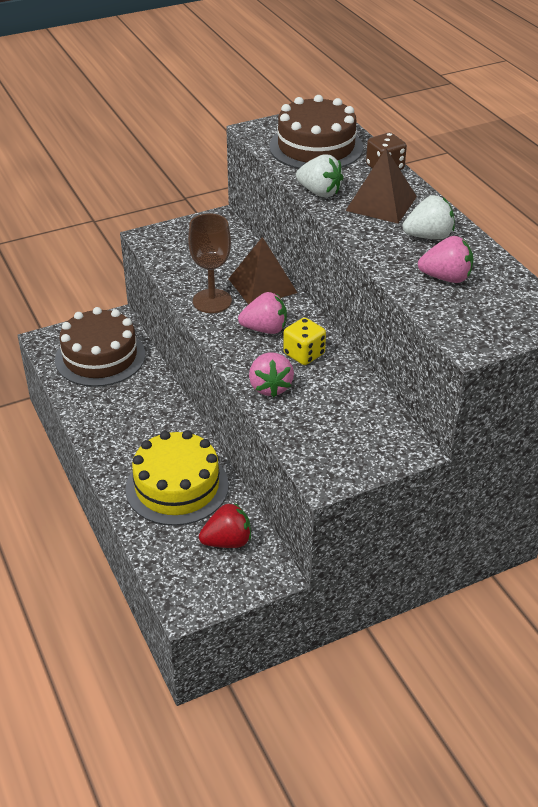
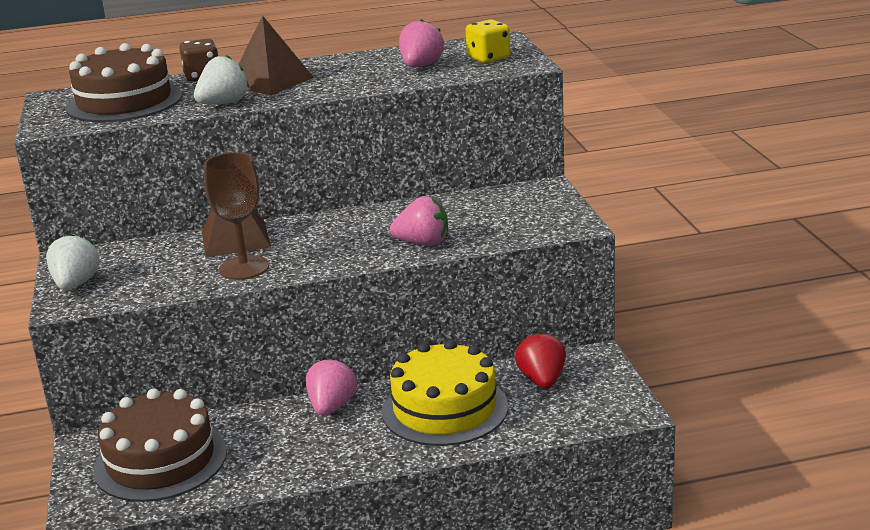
camera: 75 degrees left, 15 degrees down
pink strawberry [238,292,287,334] -> pink strawberry moved to [306,357,357,416]
yellow dice [283,318,326,365] -> yellow dice moved to [466,19,510,63]
white strawberry [403,195,454,239] -> white strawberry moved to [46,233,100,290]

